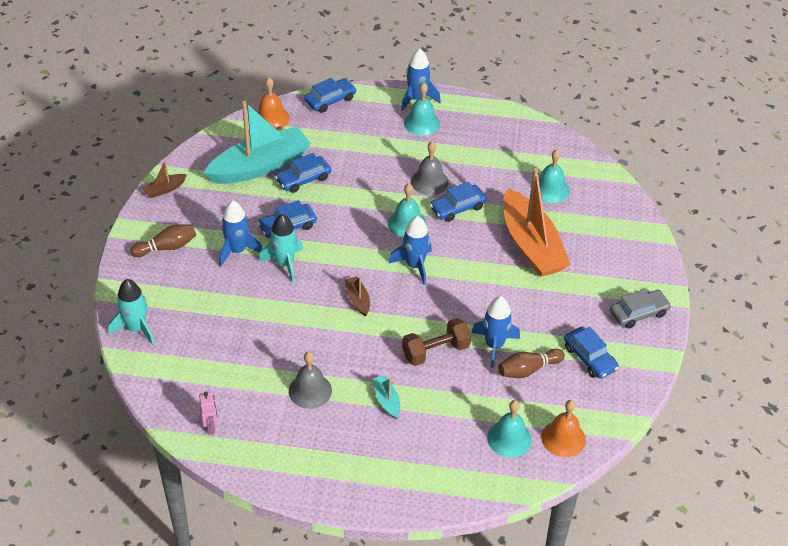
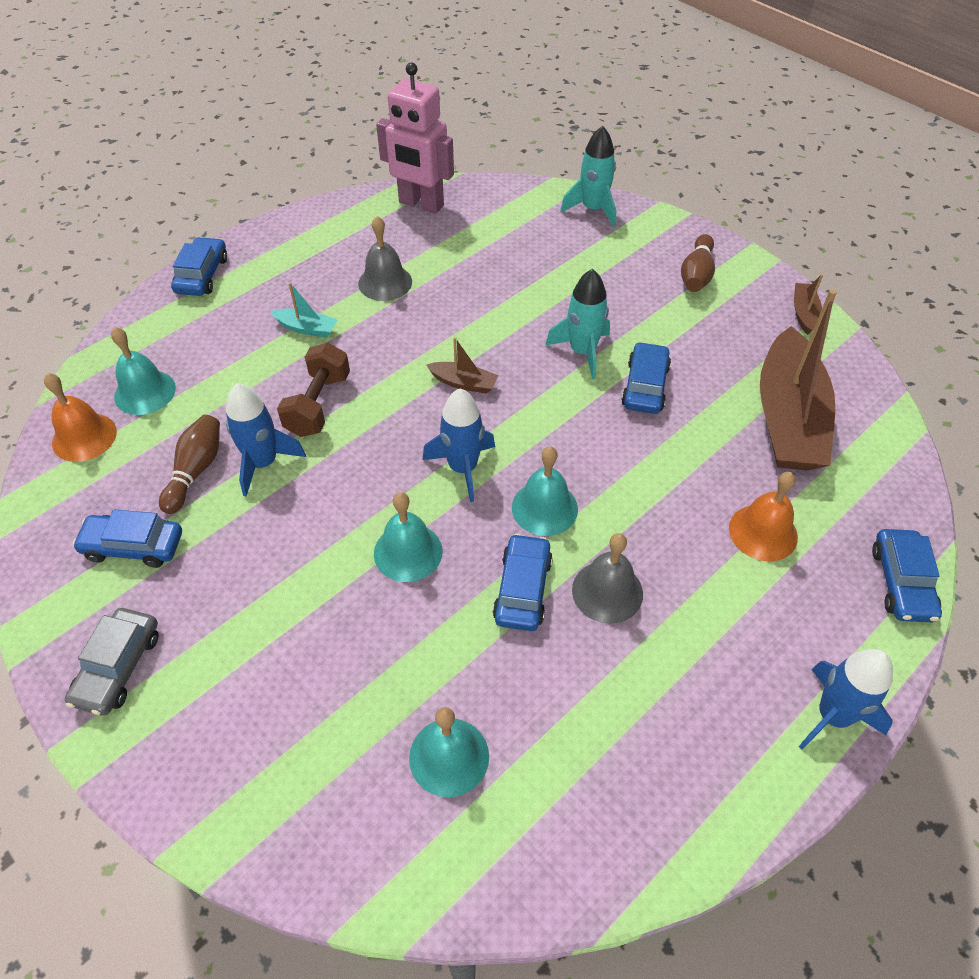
camera: 130 degrees right, 5 degrees up
pink robot [199,392,218,434] -> pink robot [376,63,454,214], size x2.19
turquoise boat [204,101,311,184] -> brown boat [760,289,837,471]
blue rocket [219,200,263,267] -> none
orange bell [257,78,290,130] -> orange bell moved to [729,472,798,561]
blue car [275,153,331,193] -> blue car moved to [171,237,227,296]
turquoise bell [404,83,440,136] -> turquoise bell moved to [374,492,443,582]
orange boat [503,168,571,277] -> none

